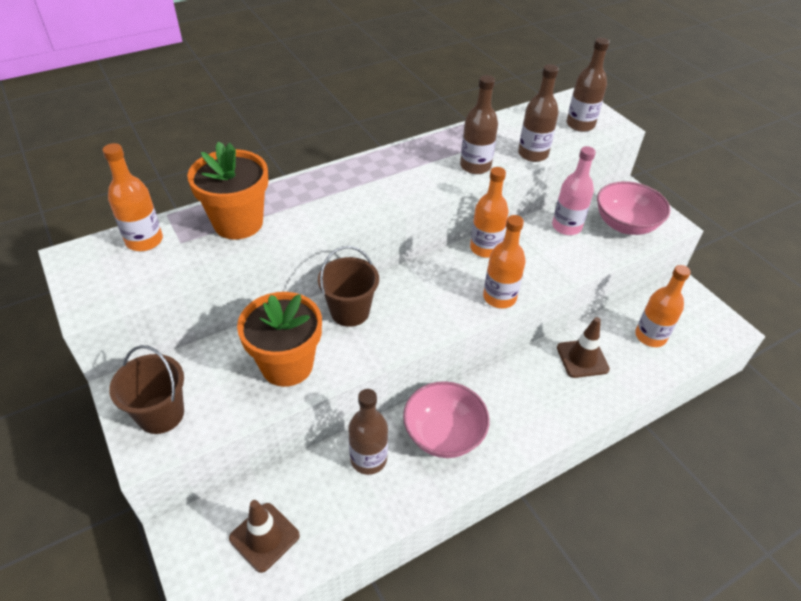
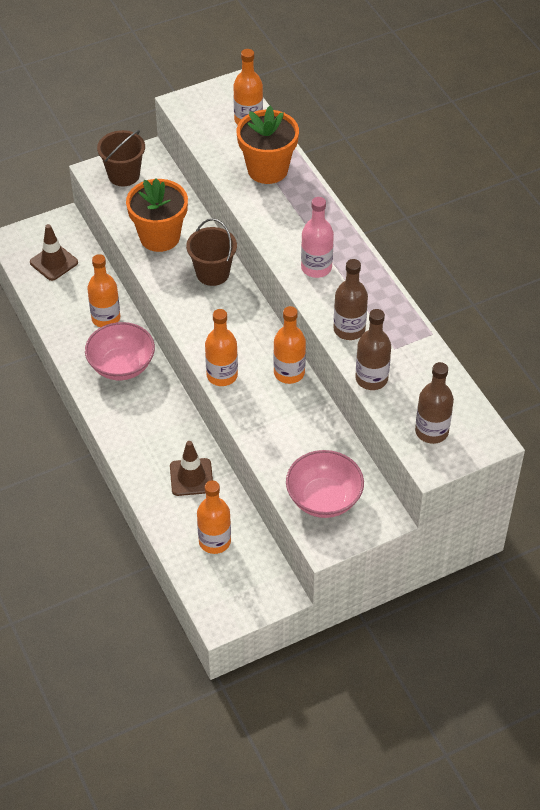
camera: 95 degrees right, 5 degrees up
brown bottle [348,389,388,475] -> orange bottle [87,254,120,327]
pink bottle [552,146,596,235] -> pink bottle moved to [301,197,334,278]

